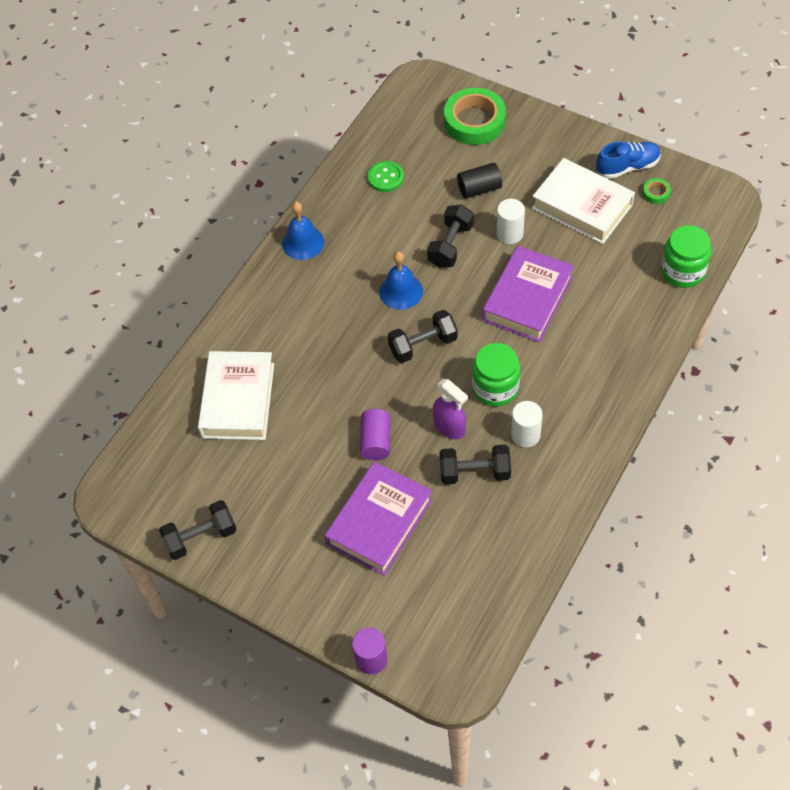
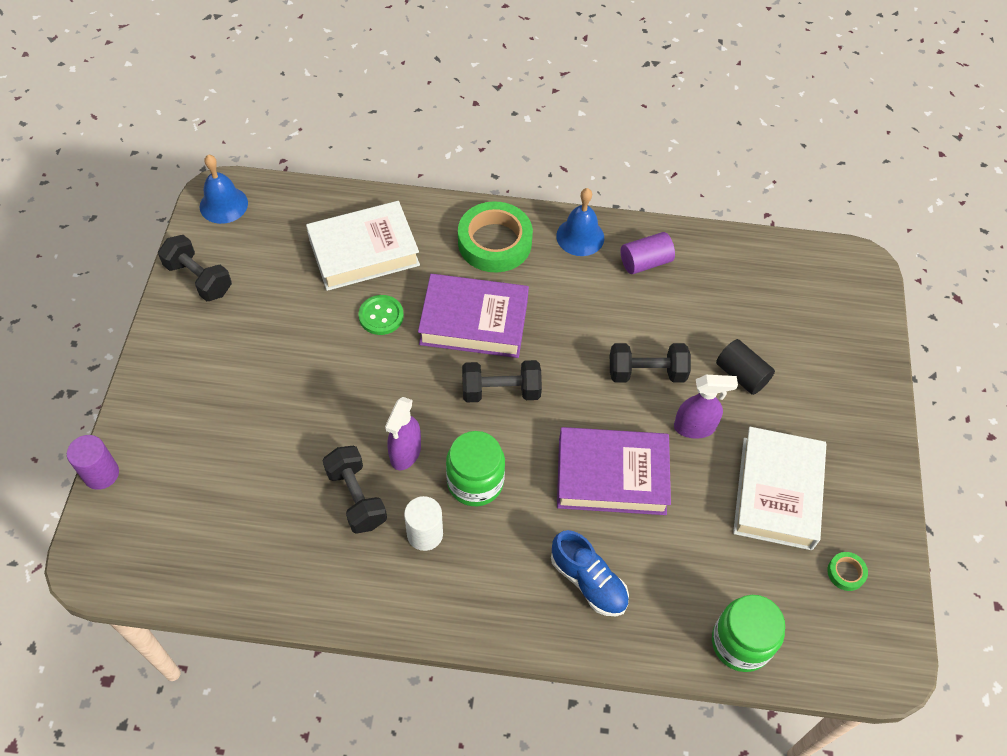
camera: 60 degrees right, 0 degrees up
purple book [325,461,432,576] -> purple book moved to [418,274,529,358]
purple cylinder [360,409,390,460] -> purple cylinder moved to [621,232,675,274]
green button [368,161,404,192] -> green button moved to [358,295,404,335]
blue bell [379,251,423,310] -> blue bell moved to [200,154,248,224]
black dumbbell [388,310,458,363] -> black dumbbell turned 45 degrees counterclockwise [462,360,542,402]
green tape [444,88,506,145] -> green tape moved to [458,201,533,272]
white cylinder [497,199,525,244] -> purple spray bottle [674,375,738,439]
blue shoe [596,141,661,179] -> blue shoe moved to [551,530,629,616]

